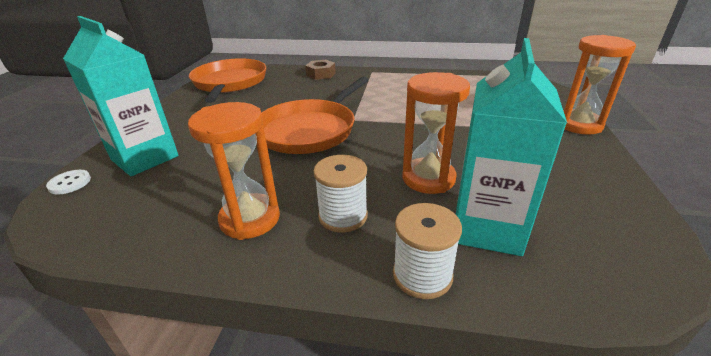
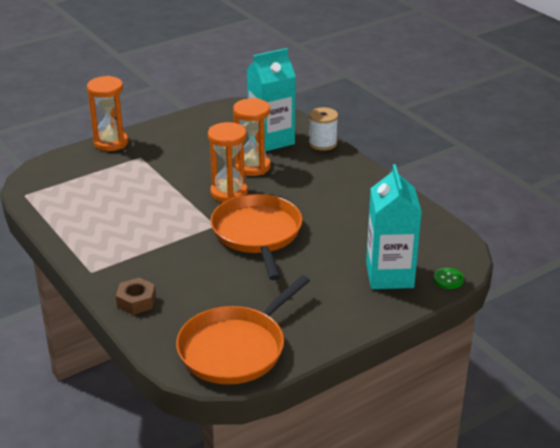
camera: 135 degrees left, 0 degrees up
white button [46,170,91,194] -> green button [434,268,464,289]
orange hourglass [188,102,280,240] -> orange hourglass moved to [208,122,248,202]
orange pan [261,77,369,154] -> orange pan turned 90 degrees counterclockwise [211,194,303,280]
white spool [313,155,368,233] -> none

